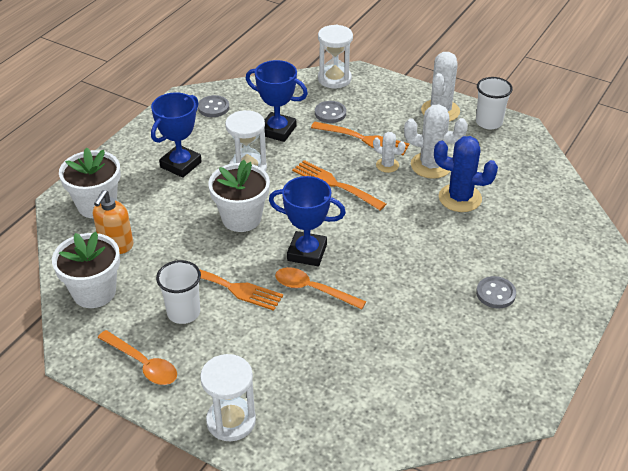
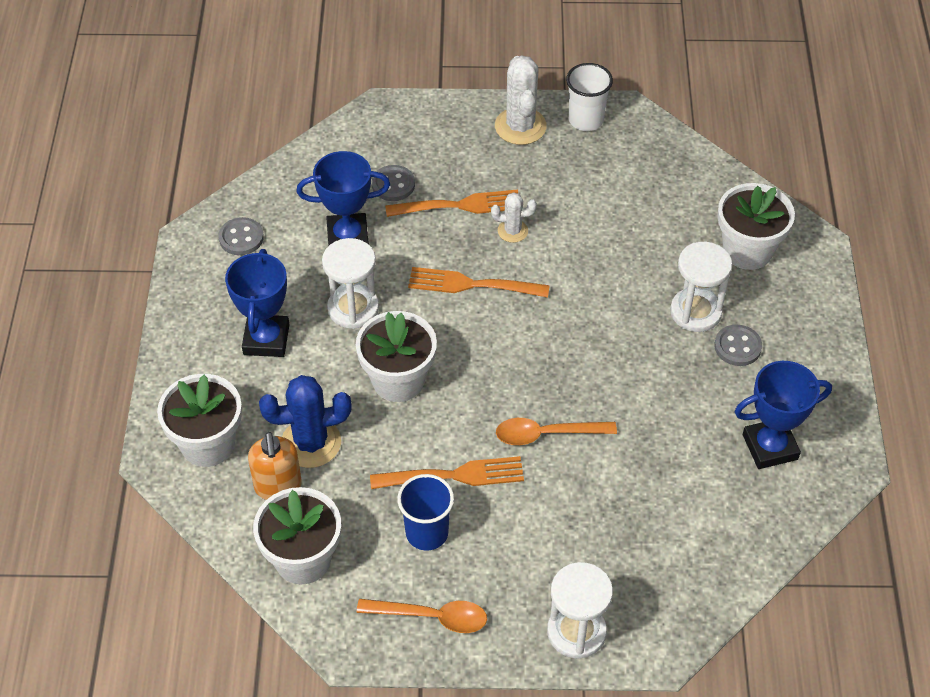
camera: 30 degrees left, 10 degrees up
white cup [156,260,201,324] -> blue cup [397,474,454,551]
blue trophy [269,176,346,267] -> blue trophy moved to [735,361,832,469]
white hourglass [318,25,353,88] -> white hourglass moved to [670,242,732,332]
white cactus [404,104,468,179] -> none
blue cactus [434,136,498,212] -> blue cactus moved to [259,375,352,468]
none -> white flower pot [718,183,795,270]

